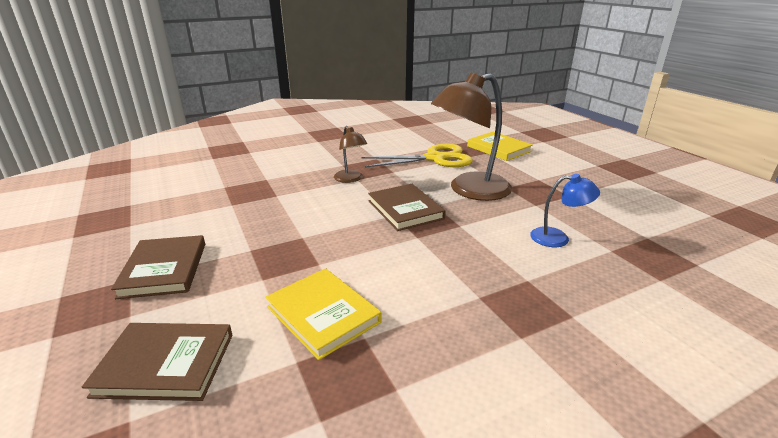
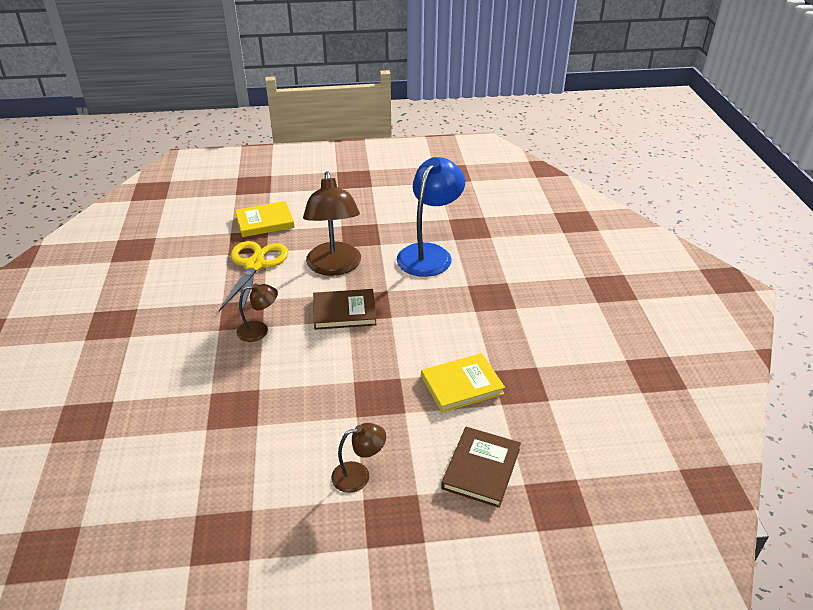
camera: 70 degrees left, 10 degrees up
brown book [111,235,205,299] -> brown lamp [331,423,386,493]
blue lamp [530,174,600,247] -> blue lamp [397,157,465,277], size x1.99

